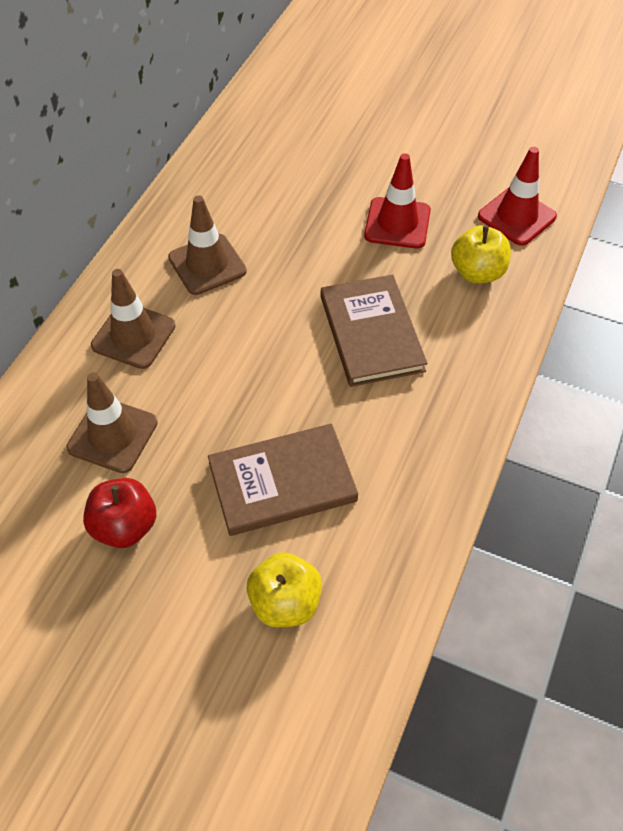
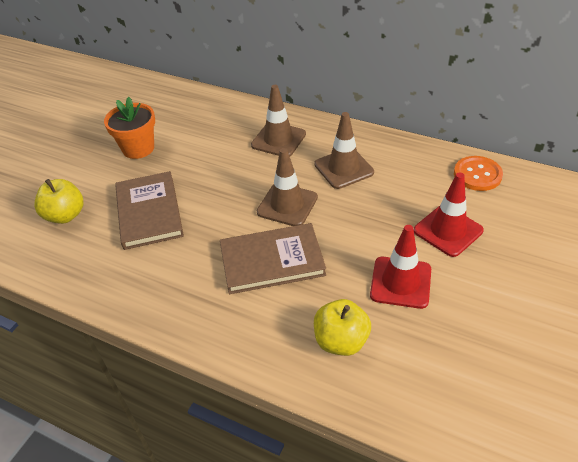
camera: 95 degrees right, 10 degrees down
brown traffic cone [66,372,158,473] -> brown traffic cone moved to [257,148,318,226]
red apple [83,478,156,548] -> orange flower pot [104,97,155,159]
red traffic cone [478,147,557,246] -> red traffic cone moved to [414,172,484,257]
none -> orange button [454,156,503,191]

